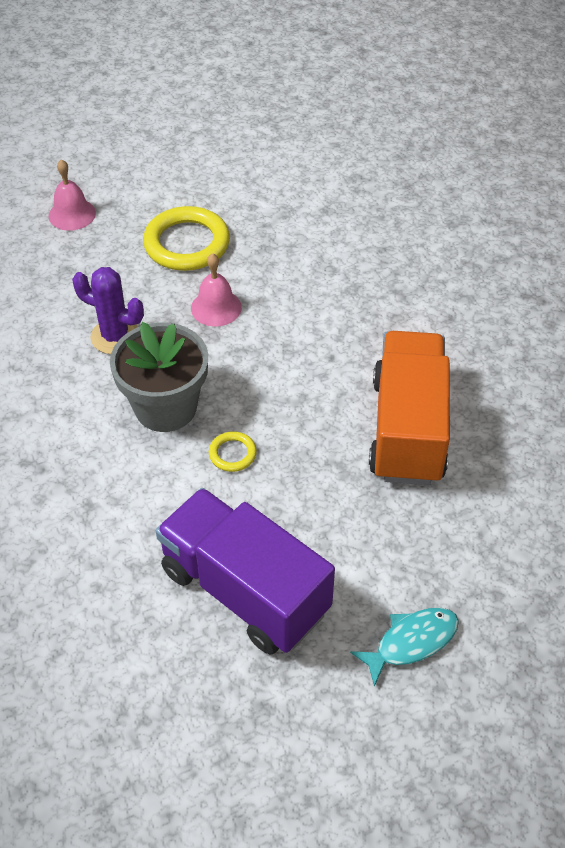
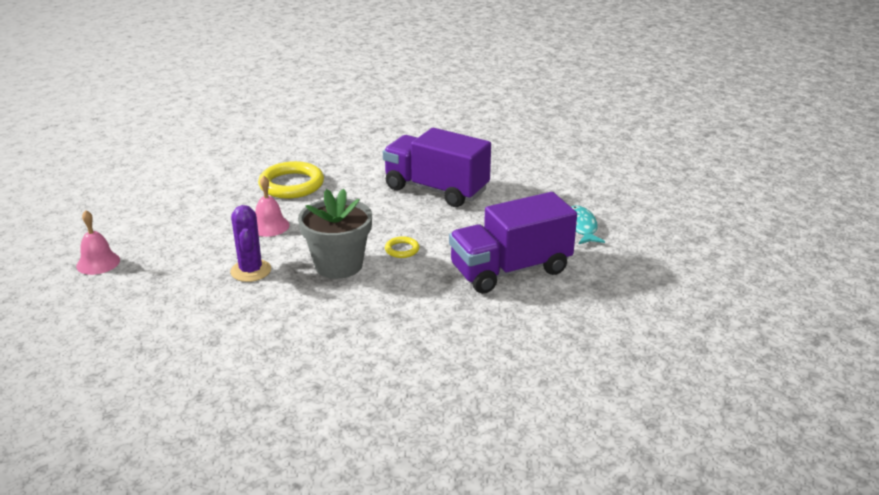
camera: 65 degrees left, 20 degrees down
purple cactus [72,267,144,354] -> purple cactus turned 60 degrees counterclockwise [230,205,271,282]
yellow ring [143,206,230,271] -> yellow ring moved to [258,161,324,198]
orange truck [369,331,450,485] -> purple truck [383,128,491,207]

